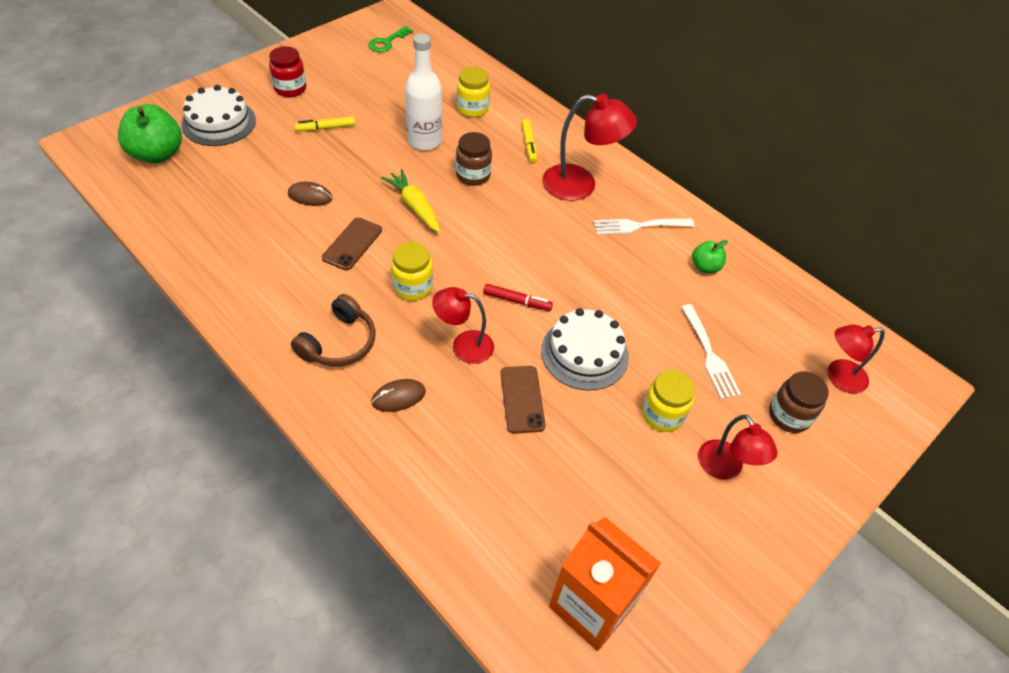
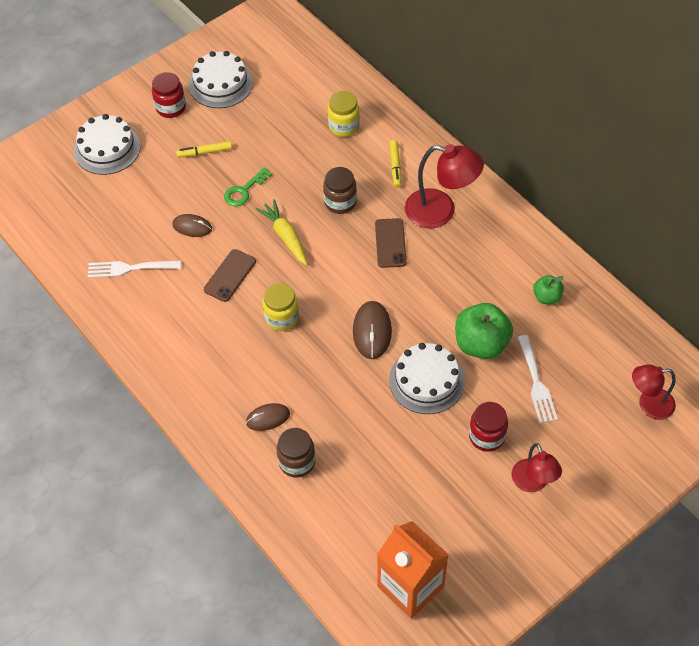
camera: 10 degrees right, 5 degrees up
green apple [118,104,182,163] -> green apple moved to [455,303,513,359]
brown headphones [291,294,376,367] -> none
green key [368,26,413,52] -> green key moved to [224,167,272,206]
white bottle [405,33,442,151] -> none
red lamp [432,287,494,364] -> none
red marker [483,284,553,311] -> brown mouse [353,301,392,359]
brown phone [501,366,546,434] -> brown phone moved to [375,218,407,268]
white fork [593,219,694,235] -> white fork moved to [88,260,181,278]
yellow jar [642,370,695,432] -> red jar [469,402,508,452]
brown jar [769,371,829,433] -> brown jar moved to [277,428,315,478]
none -> white cake [189,51,253,108]

